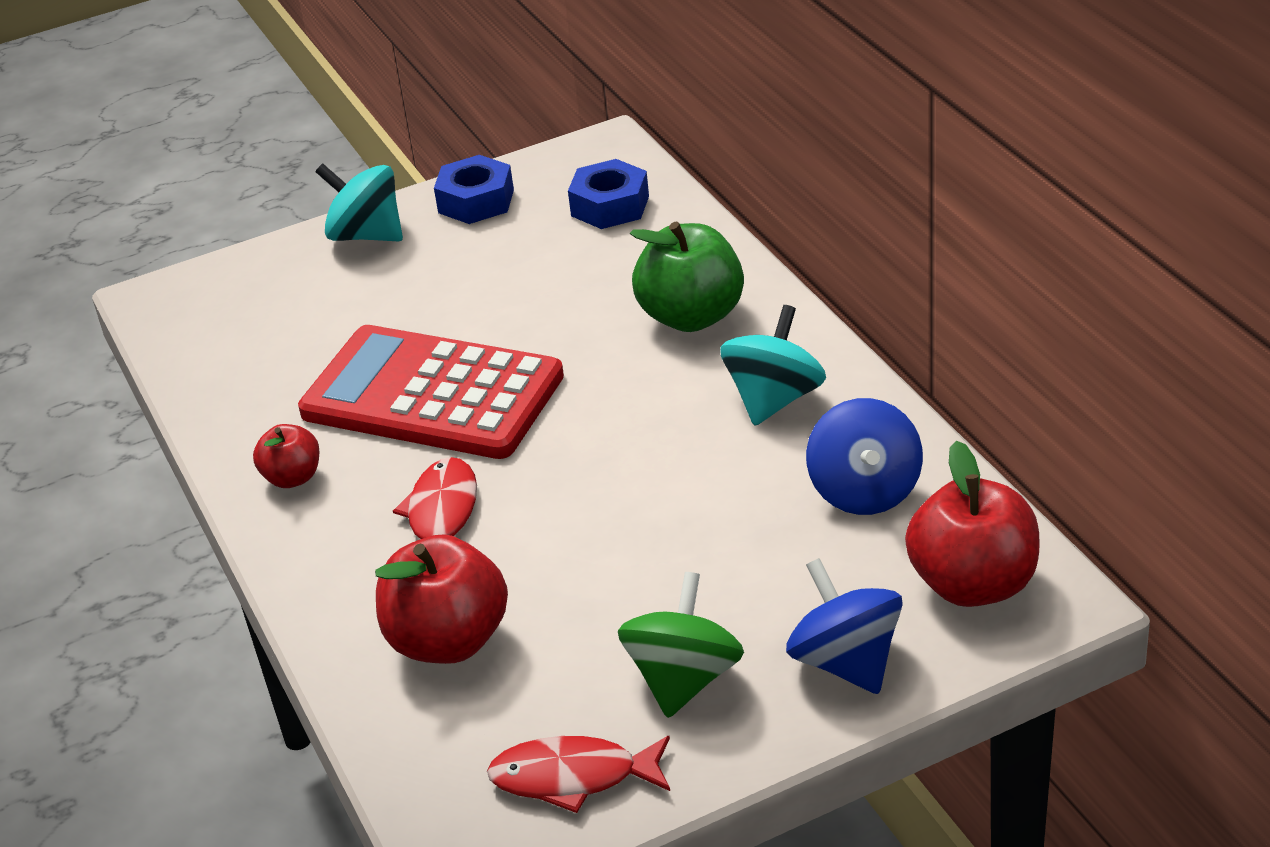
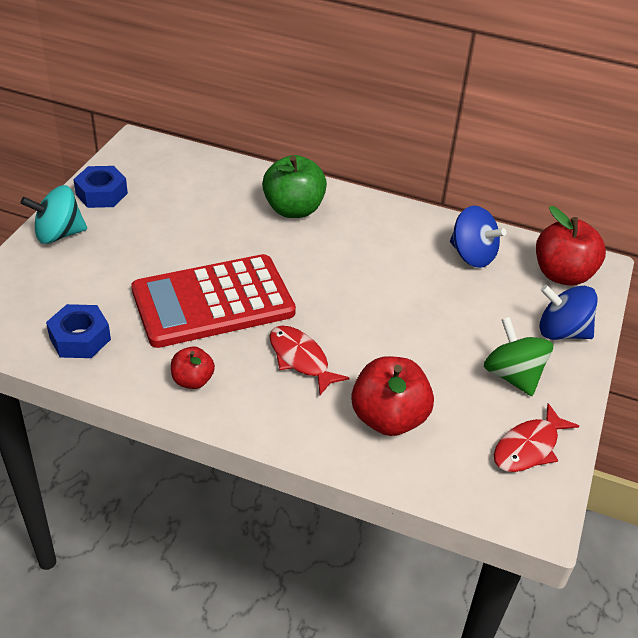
camera: 50 degrees left, 5 degrees up
blue nut [568,159,649,229] -> blue nut moved to [46,304,111,358]
turquoise spinning top [720,305,826,426] -> none

